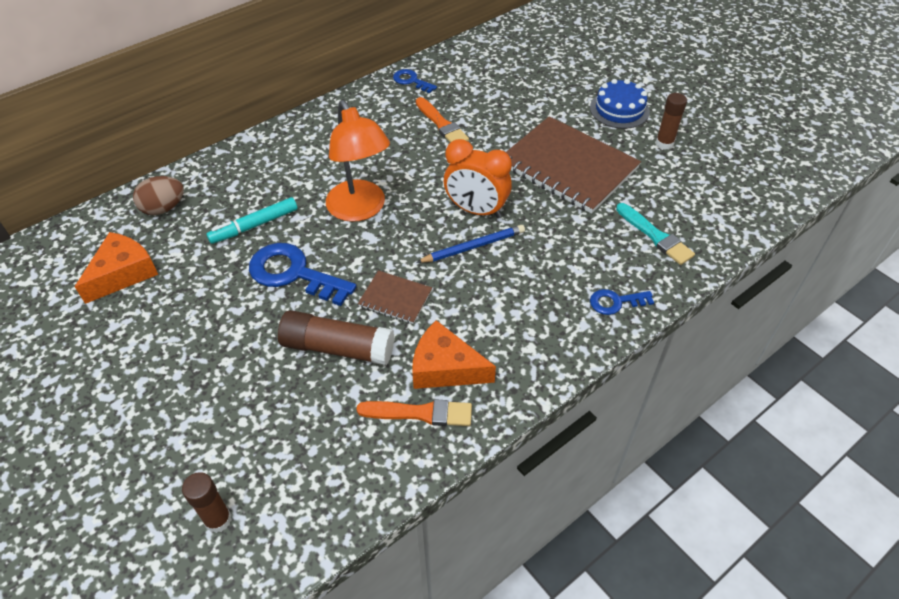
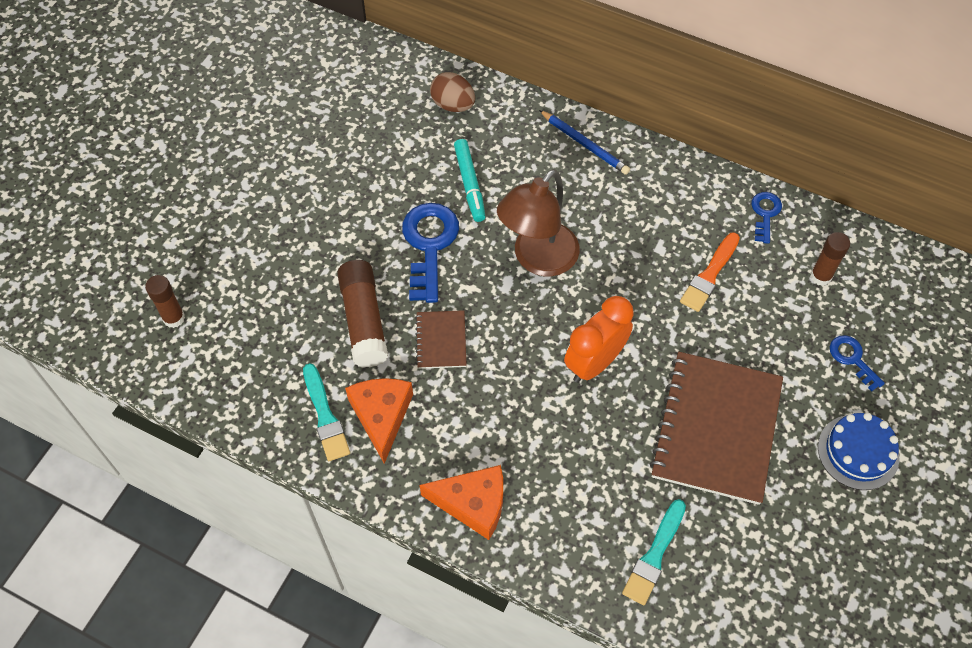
camera: 65 degrees right, 10 degrees up
orange cheese [75,232,158,304] -> orange cheese moved to [420,465,503,540]
turquoise marker [206,197,298,244] -> turquoise marker turned 135 degrees counterclockwise [454,139,486,222]
orange lamp [326,100,390,222] -> brown lamp [497,169,580,276]
orange brush [356,399,472,426] -> turquoise brush [303,363,350,461]
blue pencil [416,225,525,263] -> blue pencil moved to [539,110,630,175]
orange clock [444,139,512,218] -> orange clock turned 45 degrees clockwise [564,296,634,383]
blue key [590,289,654,315] -> blue key moved to [830,335,885,391]
brown glue stick [656,93,687,150] -> brown glue stick moved to [810,232,850,286]

